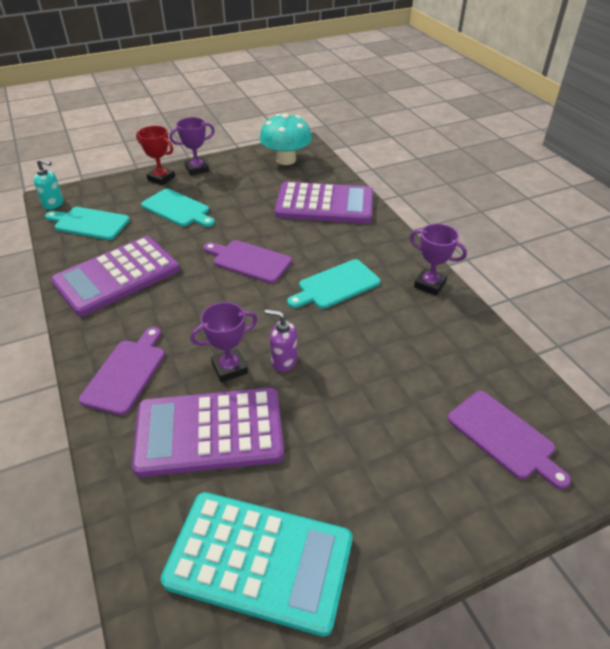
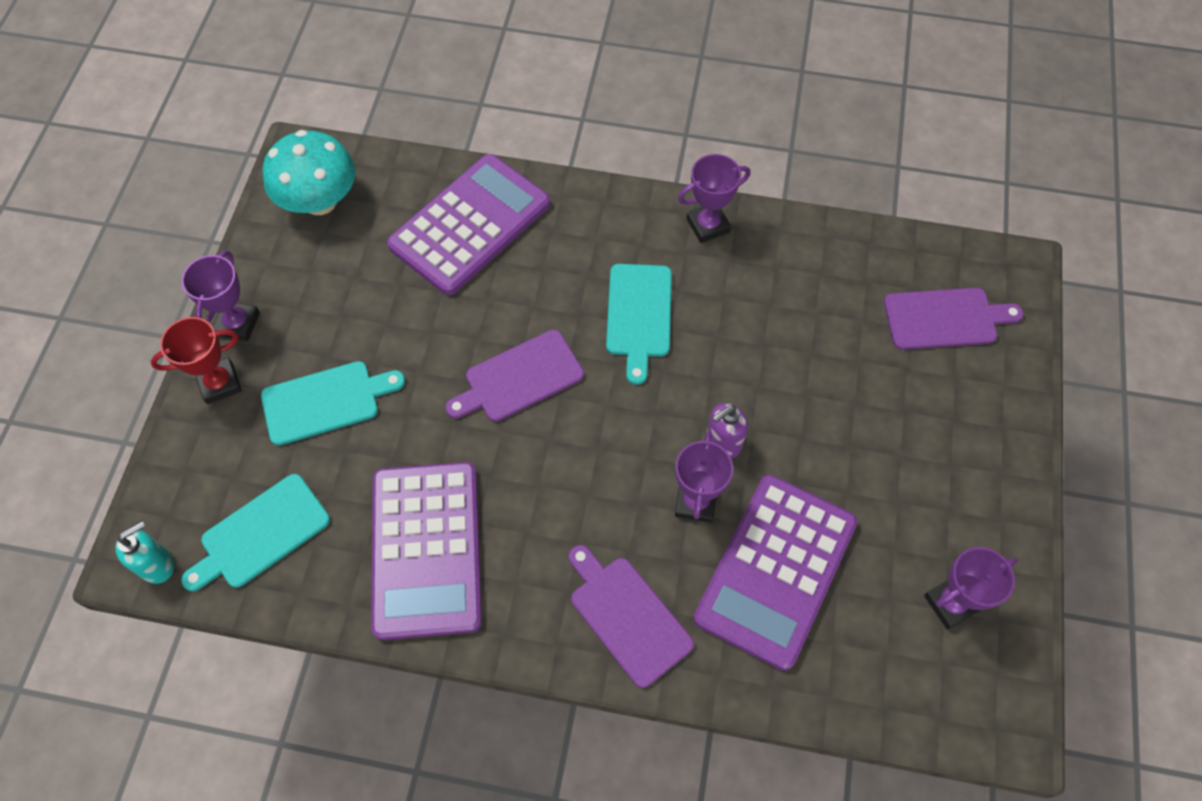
camera: 55 degrees left, 20 degrees up
turquoise calculator [161,492,353,637] -> purple trophy [924,547,1018,629]

